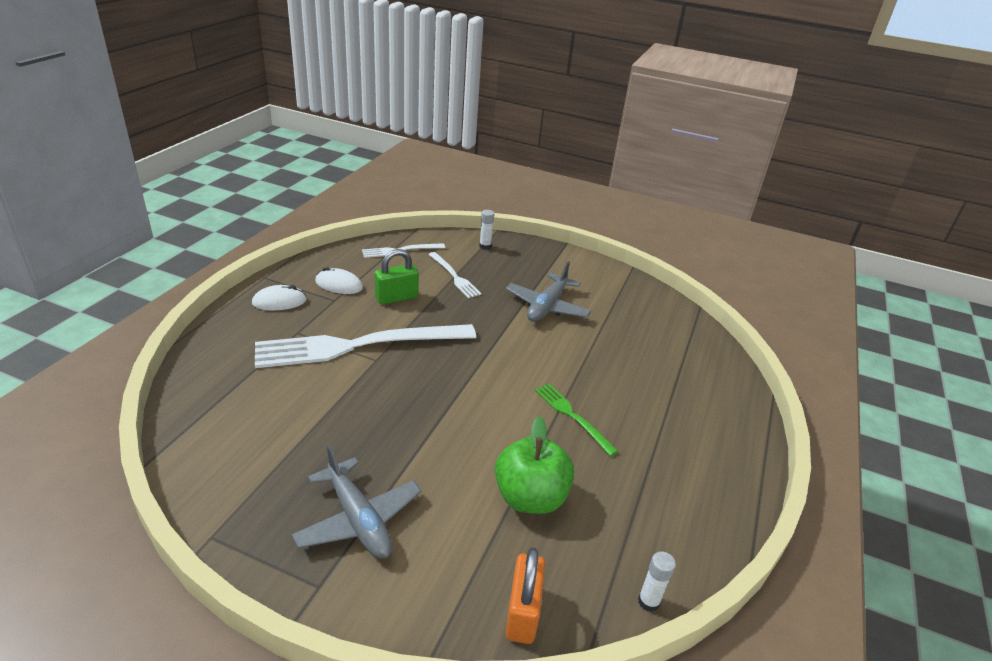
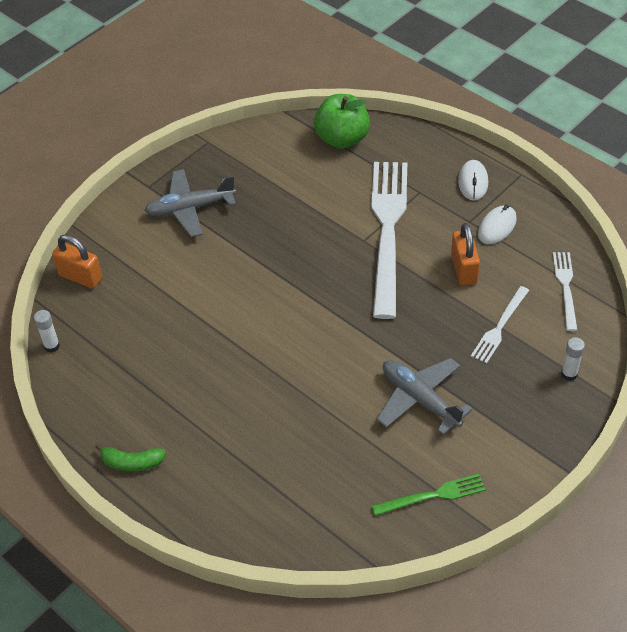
camera: 115 degrees right, 15 degrees up
green padlock [375,249,419,305] -> orange padlock [451,223,480,286]
white fork [428,252,482,298] -> white fork turned 45 degrees counterclockwise [471,286,529,364]
green apple [495,416,574,514] -> green apple moved to [314,94,370,149]
green fork [535,384,618,456] -> green fork moved to [372,474,486,516]
none -> green banana [95,443,166,471]

